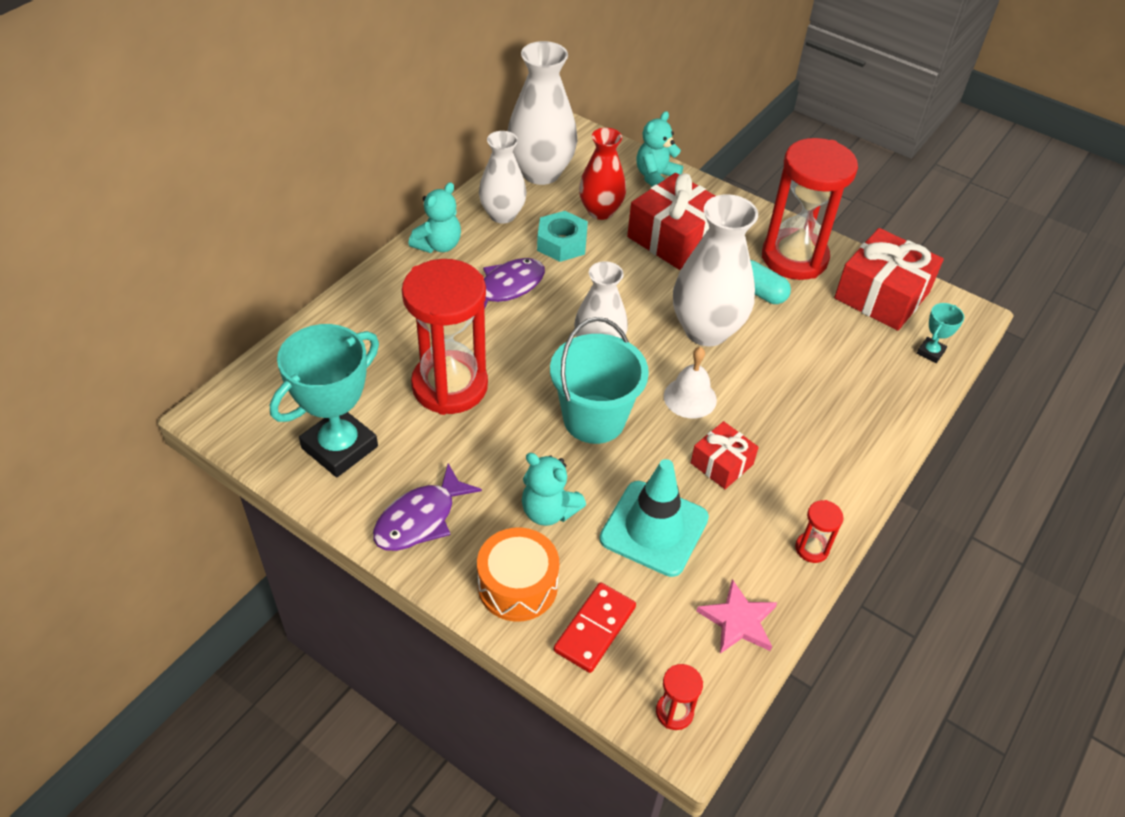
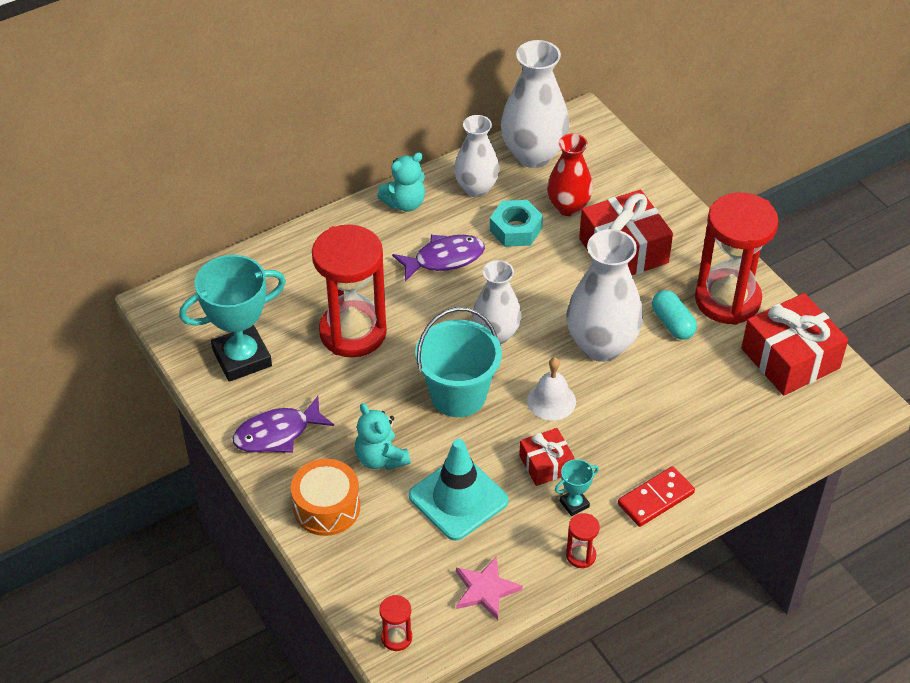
camera: 25 degrees right, 0 degrees up
red domino [554,582,636,673] -> red domino moved to [618,466,695,527]
turquoise teddy bear [636,111,683,186] -> none
turquoise trophy [917,303,964,363] -> turquoise trophy moved to [555,459,599,516]

